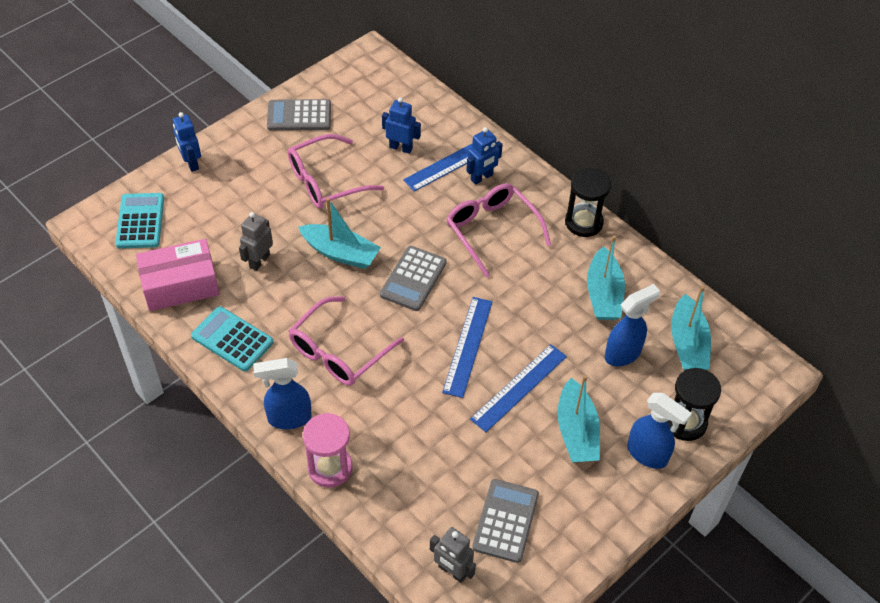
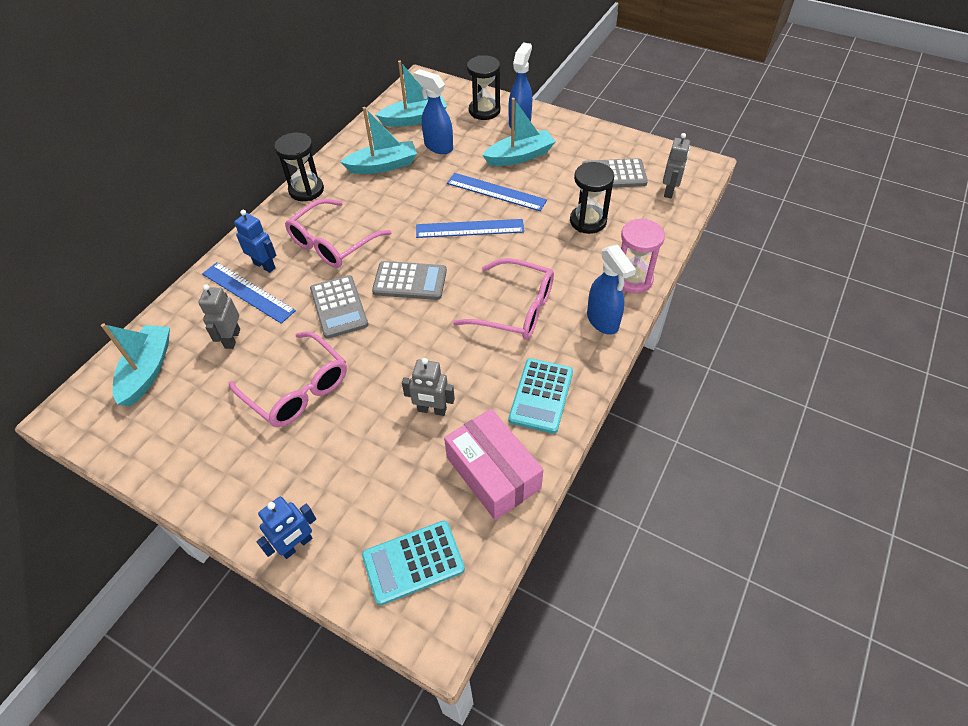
camera: 105 degrees left, 0 degrees up
grey calculator [267,99,331,131] -> grey calculator moved to [310,275,368,339]
turquoise boat [298,198,381,269] -> turquoise boat moved to [101,323,170,406]
blue robot [382,97,421,154] -> grey robot [199,284,240,349]
none -> black hourglass [570,162,614,234]

